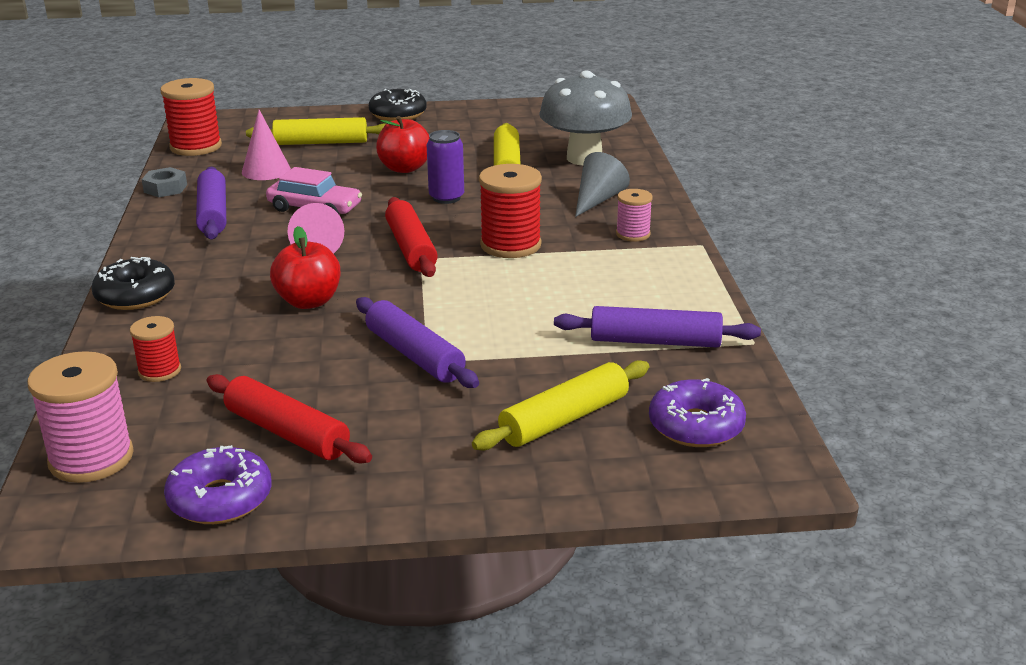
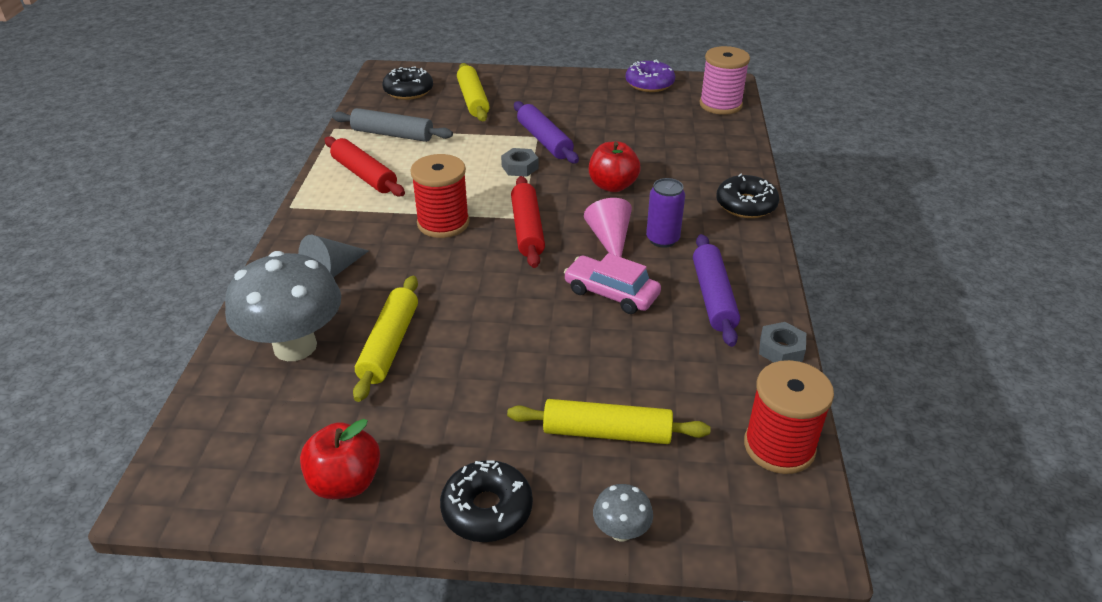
camera: 170 degrees left, 10 degrees up
red spool [130,316,181,382] -> none
red rolling pin [207,374,372,463] -> red rolling pin moved to [324,136,405,196]
pink cone [242,110,291,180] -> none
red apple [376,116,429,173] -> red apple moved to [300,419,380,499]
purple can [427,130,464,204] -> purple can moved to [646,178,685,248]
yellow rolling pin [472,360,649,450] -> yellow rolling pin turned 75 degrees counterclockwise [457,63,490,121]
purple rolling pin [554,306,761,348] -> grey rolling pin [332,108,453,142]
pink spool [616,189,653,242] -> none
purple donut [649,378,746,447] -> black donut [382,66,433,100]
none -> grey nut [501,148,539,177]
none -> grey mushroom [593,484,653,542]

